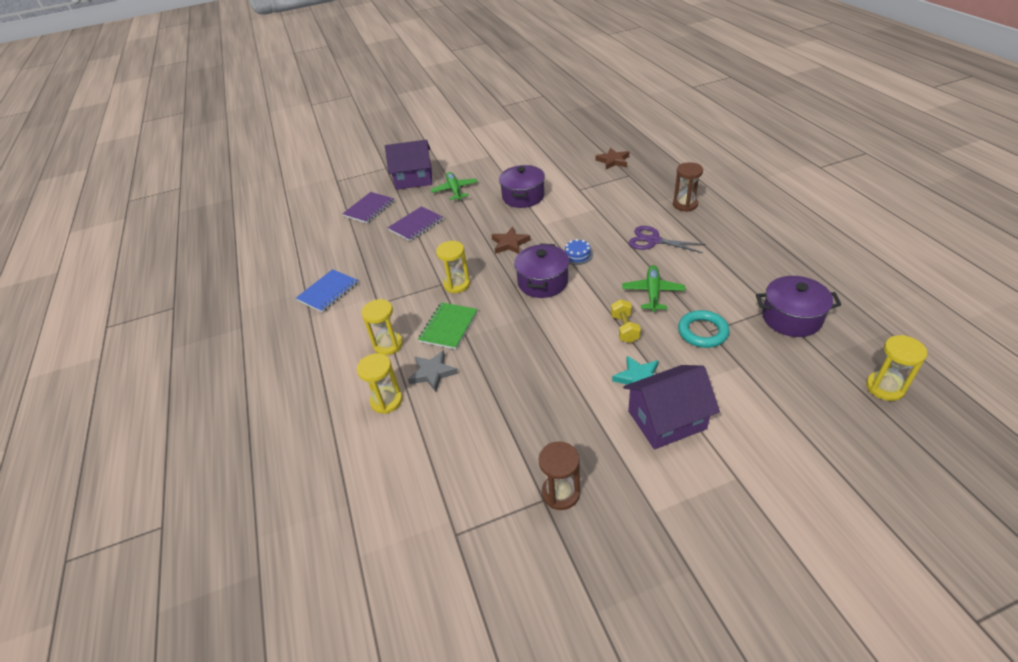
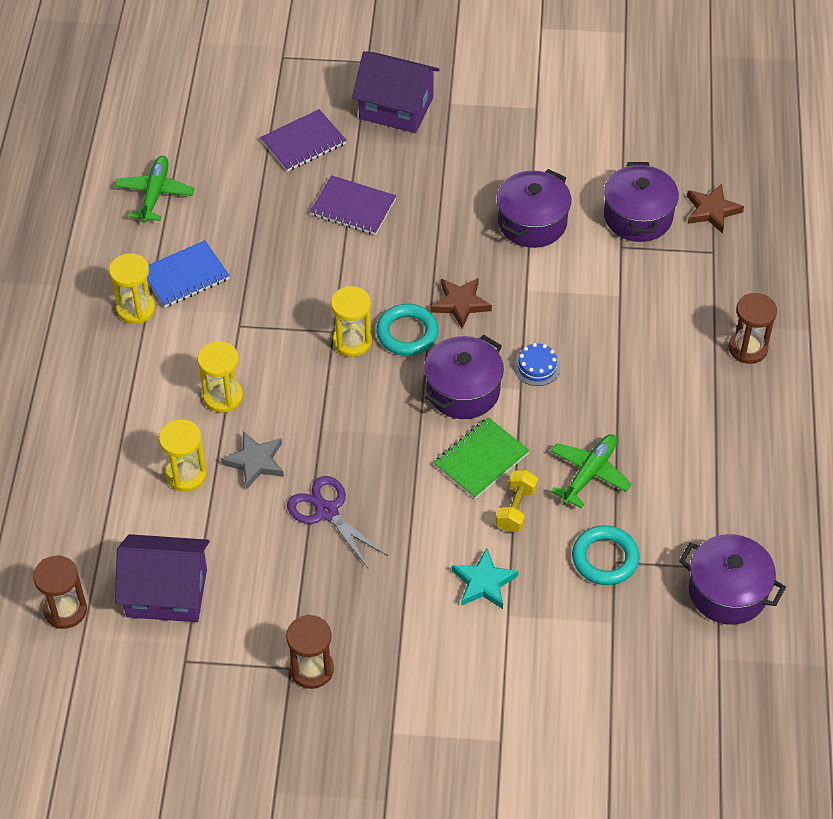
camera: 20 degrees right, 10 degrees up
purple notebook [388,206,443,241] -> purple notebook turned 45 degrees clockwise [310,175,396,235]
green notebook [418,302,478,350] -> green notebook moved to [434,417,530,499]
green plane [430,172,478,200] -> green plane moved to [115,156,195,223]
purple house [623,365,720,450] -> purple house moved to [115,534,209,622]
purple scissors [628,226,706,253] -> purple scissors moved to [287,476,388,568]
yellow hourglass [866,335,927,401] -> yellow hourglass moved to [109,253,155,324]
none -> brown hourglass [33,555,87,629]
none -> turquoise ring [376,304,439,356]
none -> purple pot [604,162,679,242]

